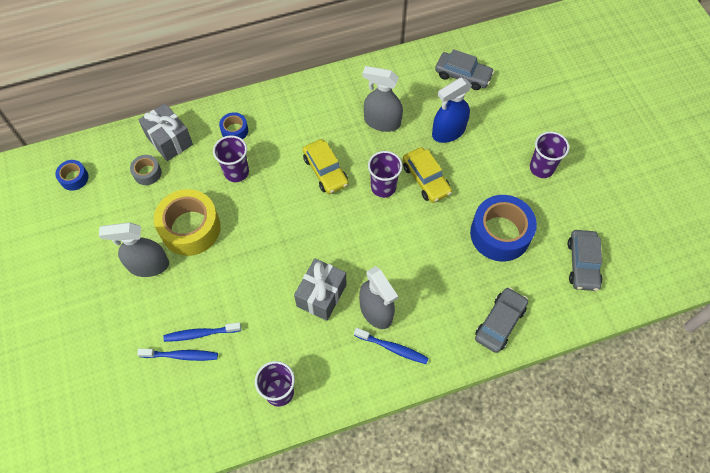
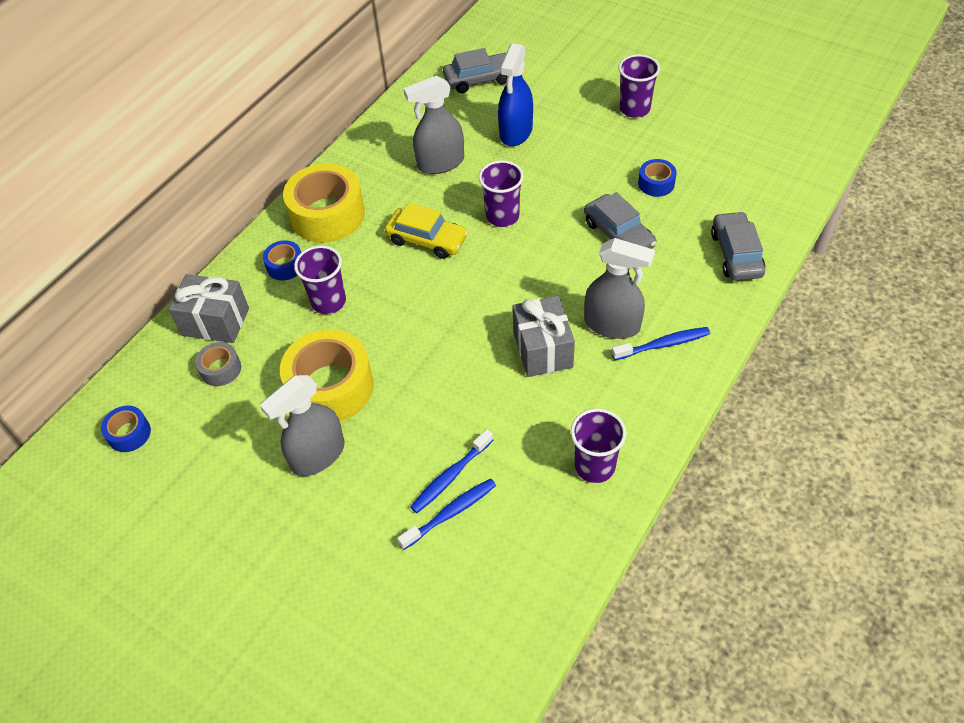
camera: 35 degrees left, 10 degrees down
yellow car [403,147,452,203] -> none
blue tape [470,195,537,262] -> blue tape [638,159,677,197], size x0.48
grey car [568,230,602,291] -> grey car moved to [584,192,656,249]
none -> yellow tape [283,163,365,243]

